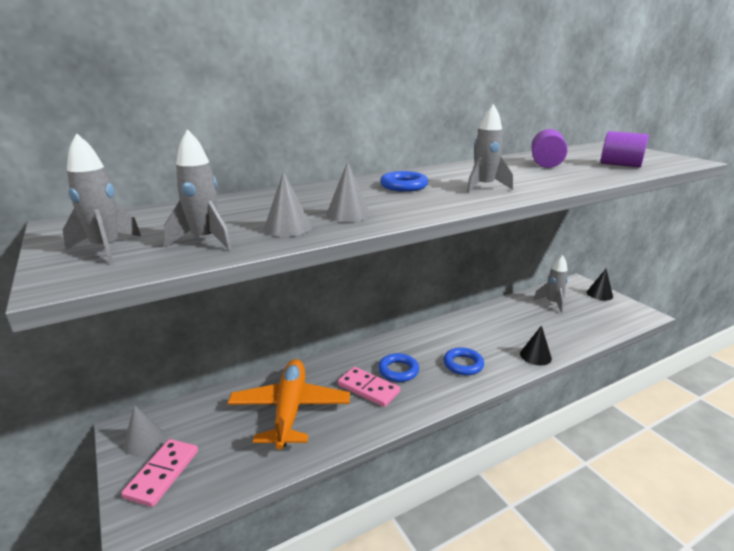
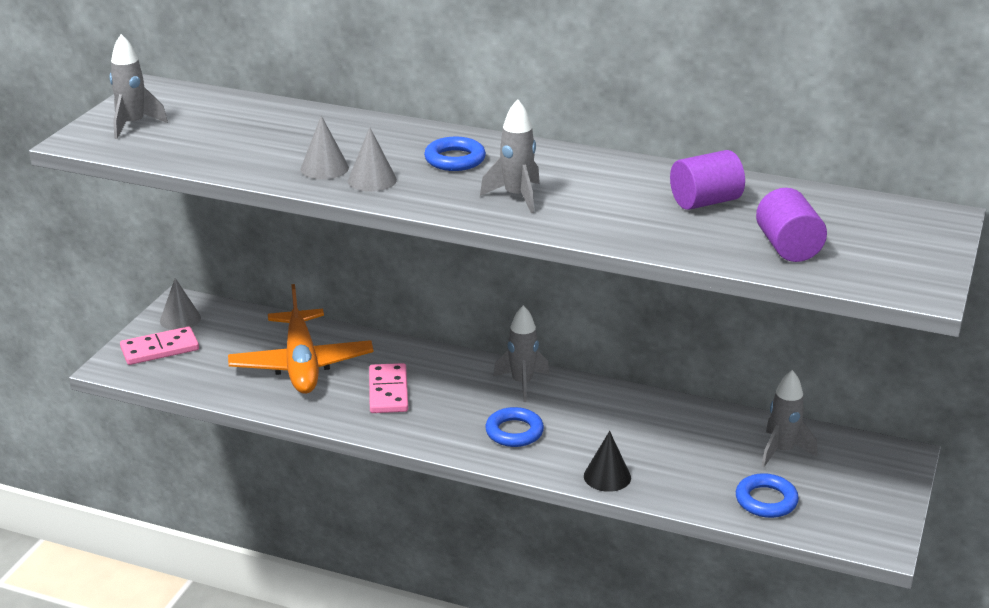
camera: 50 degrees right, 5 degrees up
grey rocket [164,129,232,250] -> grey rocket moved to [493,305,549,402]
orange plane [228,359,350,450] -> orange plane turned 120 degrees clockwise [228,284,374,394]
grey cone [264,171,312,237] -> grey cone moved to [348,127,397,192]
blue ring [378,353,419,382] -> blue ring moved to [736,473,799,518]
black cone [587,269,613,300] -> none

